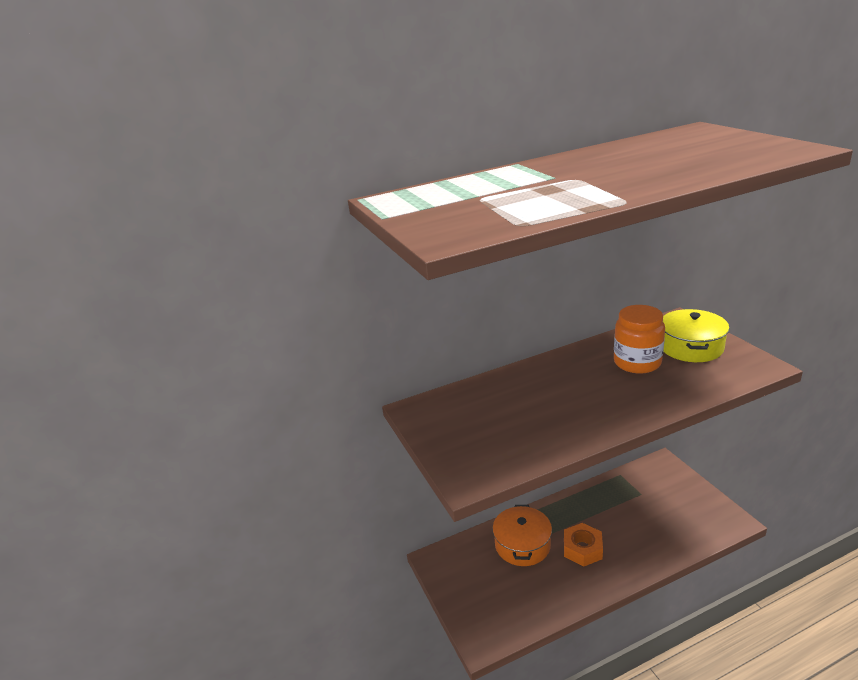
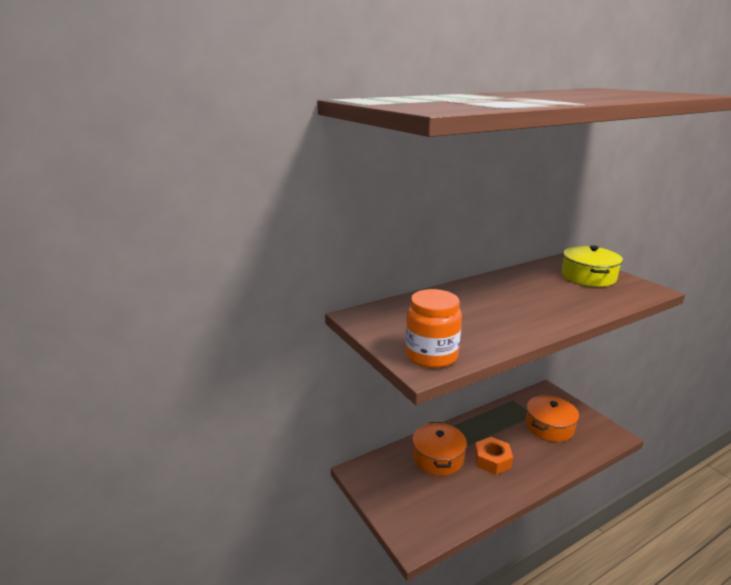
camera: 10 degrees left, 5 degrees down
orange jar [614,305,665,374] -> orange jar moved to [406,289,462,368]
none -> orange pot [526,395,579,442]

